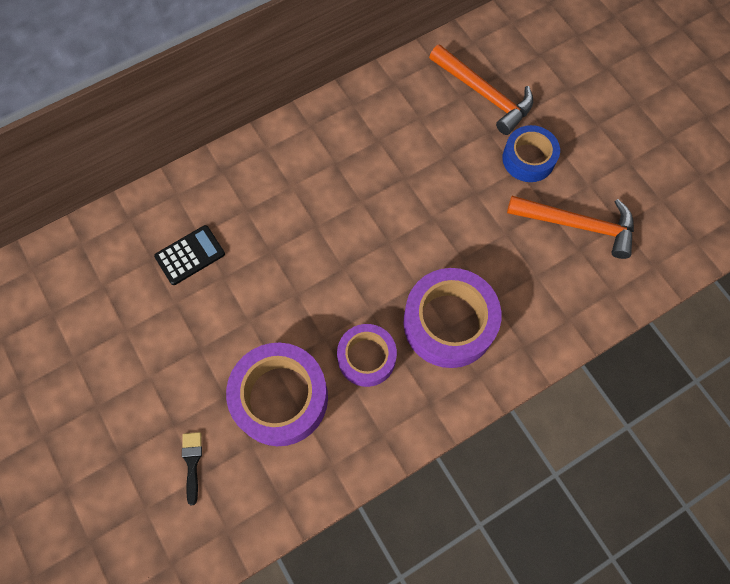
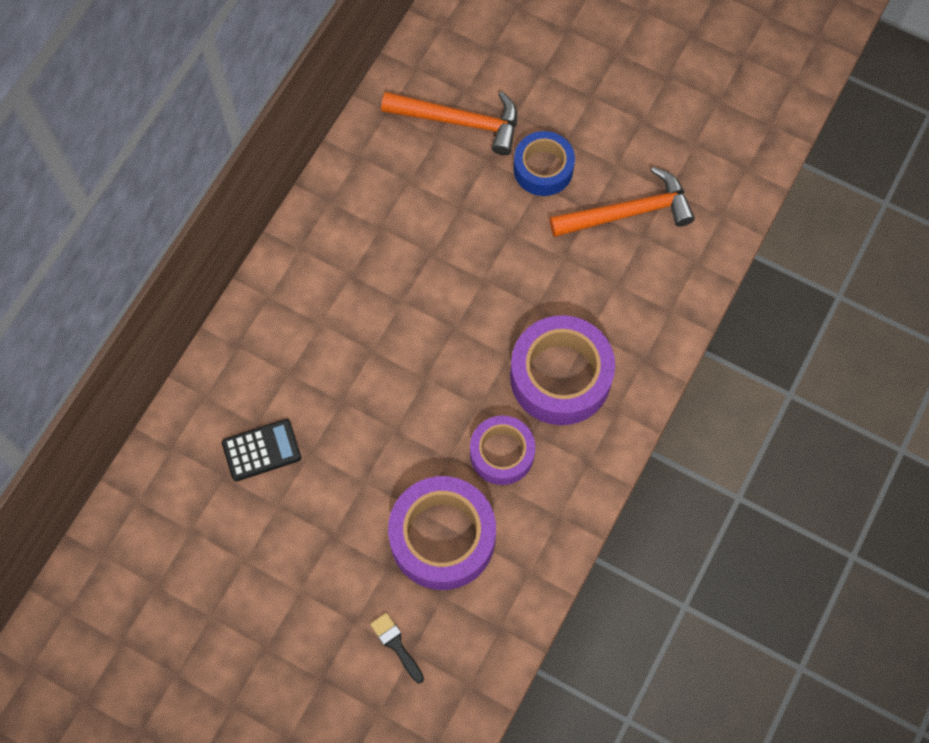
camera: 30 degrees left, 0 degrees up
black calculator [154,225,225,285] -> black calculator turned 45 degrees clockwise [222,419,301,481]

